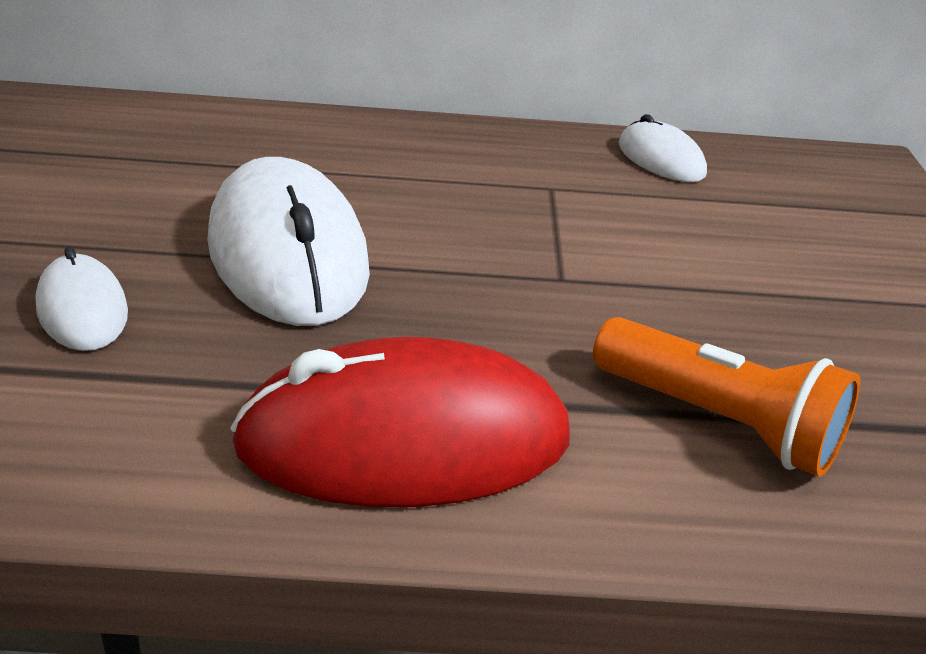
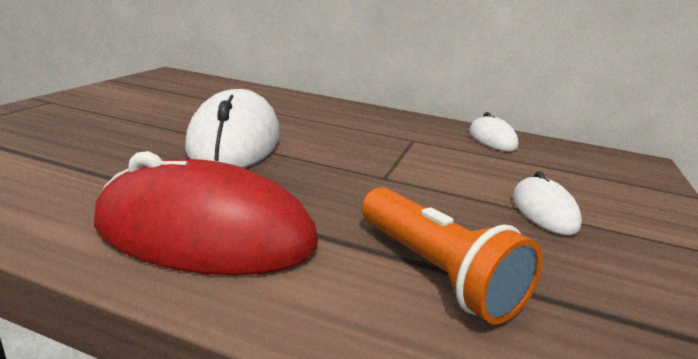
camera: 20 degrees right, 10 degrees down
white mouse [35,246,128,351] -> white mouse moved to [513,171,582,235]

